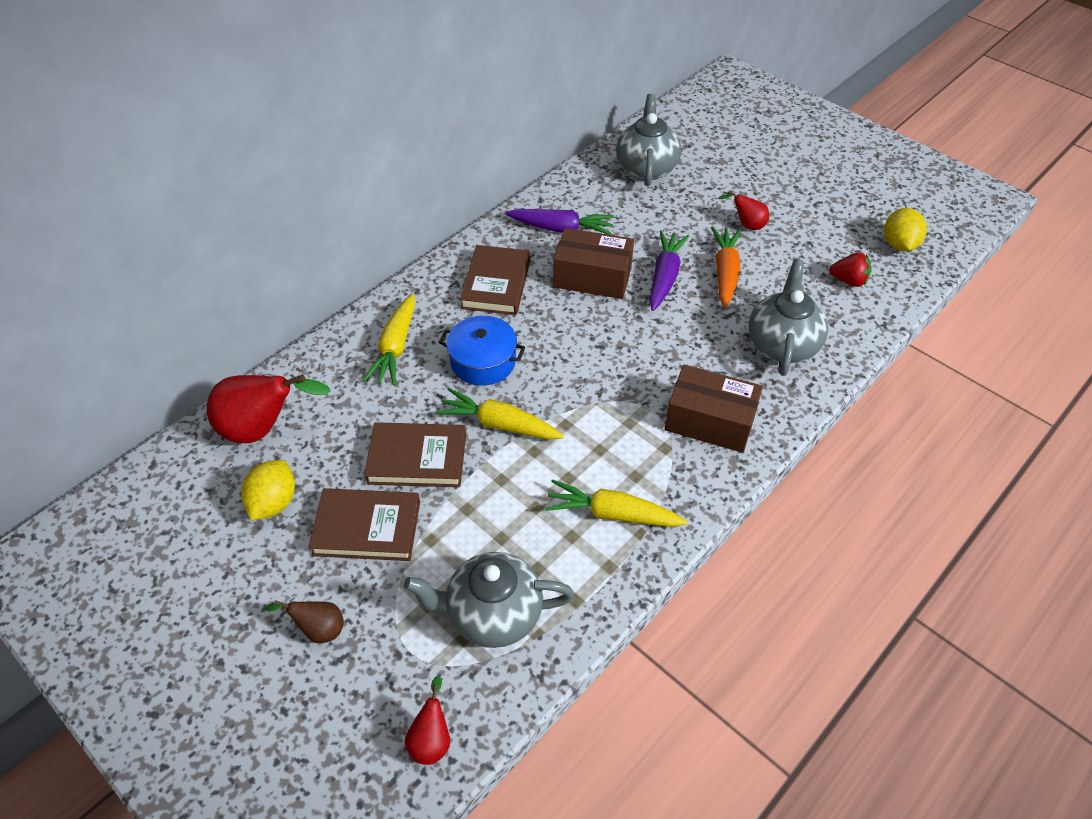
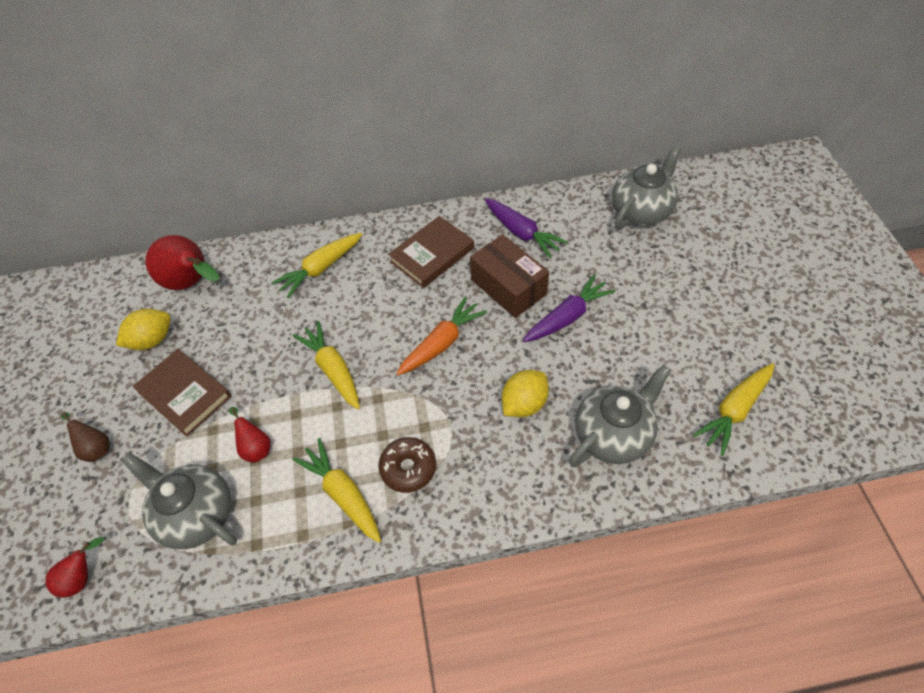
camera: 40 degrees right, 5 degrees up
brown book [364,422,466,487] -> none
blue pot [439,316,525,386] -> none
brown box [665,364,763,453] -> none
orange carrot [711,227,741,308] -> orange carrot moved to [396,296,487,375]
red pear [718,191,769,230] -> red pear moved to [229,407,271,463]
red strawberry [829,253,872,287] -> yellow carrot [693,363,774,456]
yellow lemon [884,208,927,252] -> yellow lemon moved to [502,370,549,417]
none -> brown donut [378,437,436,493]

